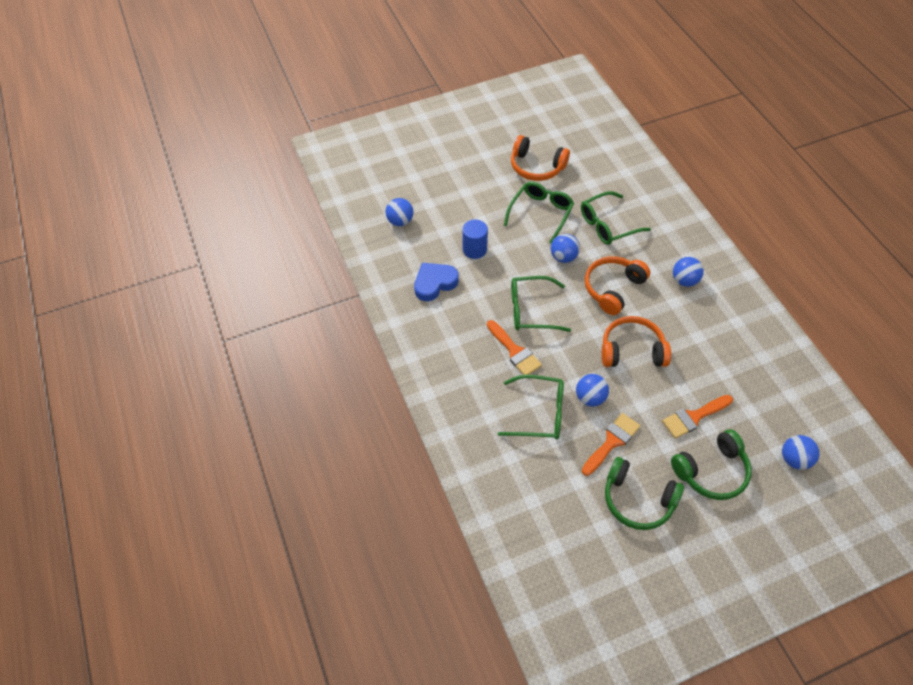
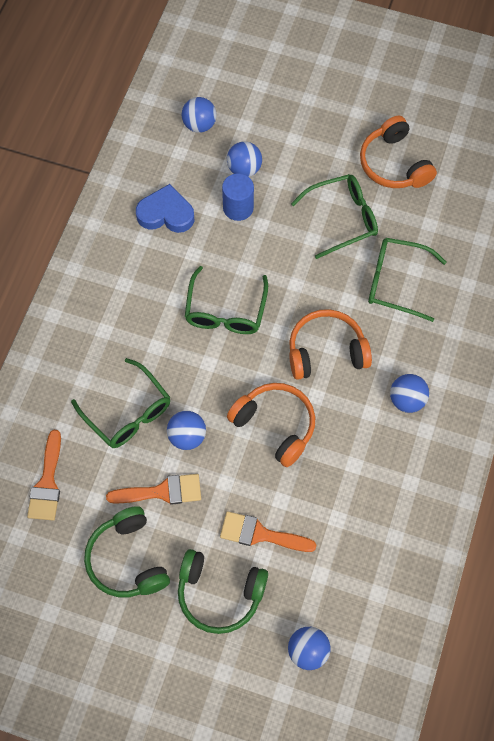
camera: 40 degrees right, 10 degrees up
orange brush [487,320,542,375] -> orange brush moved to [27,430,61,520]
green glasses [511,276,571,332] -> green glasses turned 120 degrees counterclockwise [185,266,268,334]
blue ball [551,234,580,263] -> blue ball moved to [227,141,262,177]

